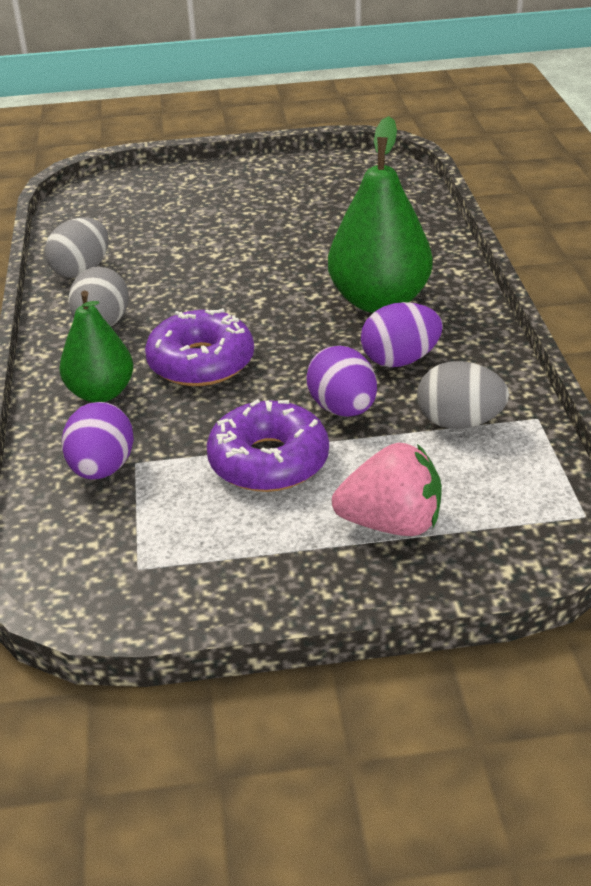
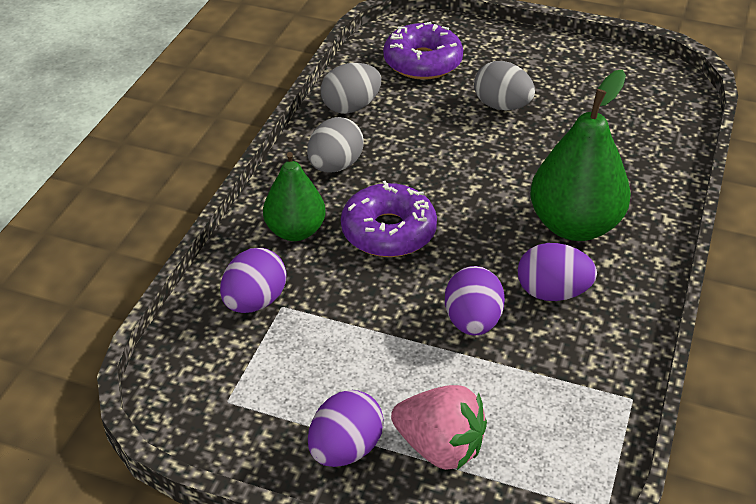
camera: 25 degrees right, 5 degrees up
purple donut [207,399,329,492] -> purple donut moved to [383,22,463,80]
grey egg [417,361,509,429] -> grey egg moved to [474,61,535,111]
none -> purple egg [308,390,384,467]

